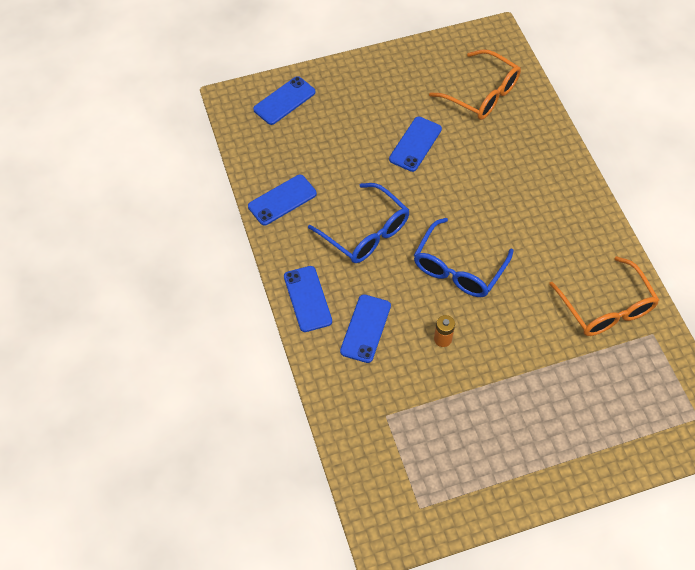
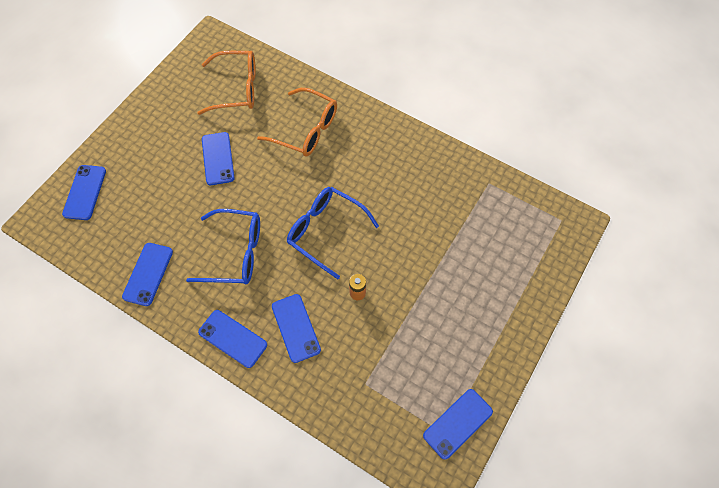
camera: 40 degrees left, 5 degrees up
blue glasses [414,218,514,297] -> blue glasses turned 135 degrees clockwise [287,187,379,279]
orange glasses [549,256,659,336] -> orange glasses moved to [257,88,337,157]
none -> blue phone [423,389,493,460]

